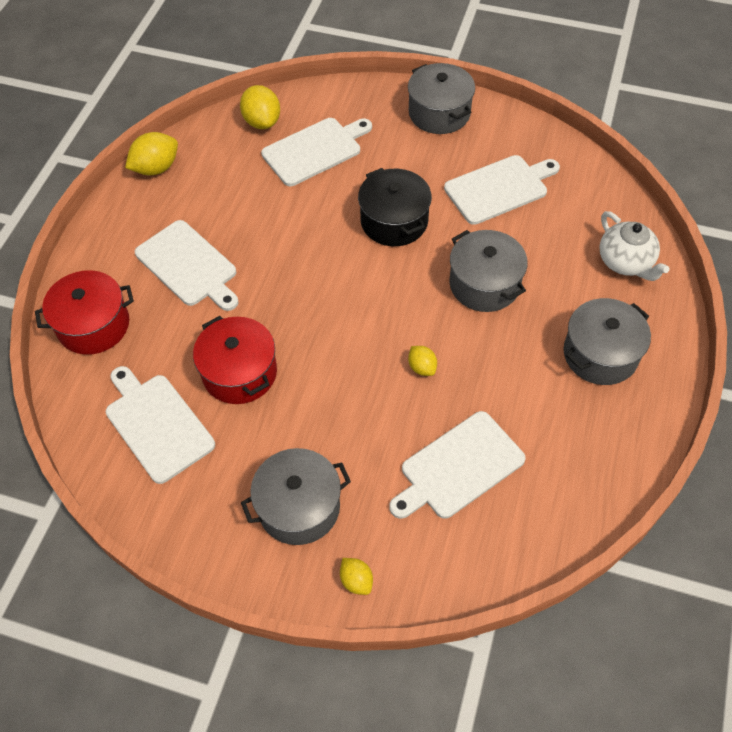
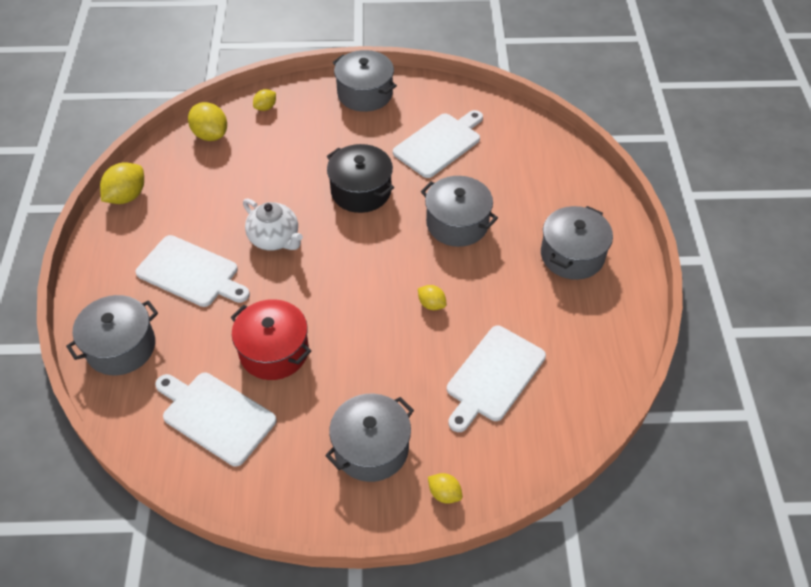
camera: 20 degrees left, 5 degrees down
red pot [35,270,134,355] -> grey pot [66,295,158,375]
white cutting board [261,118,372,186] -> none
white teapot [600,211,669,281] -> white teapot moved to [243,198,303,251]
none -> yellow lemon [253,89,276,111]

